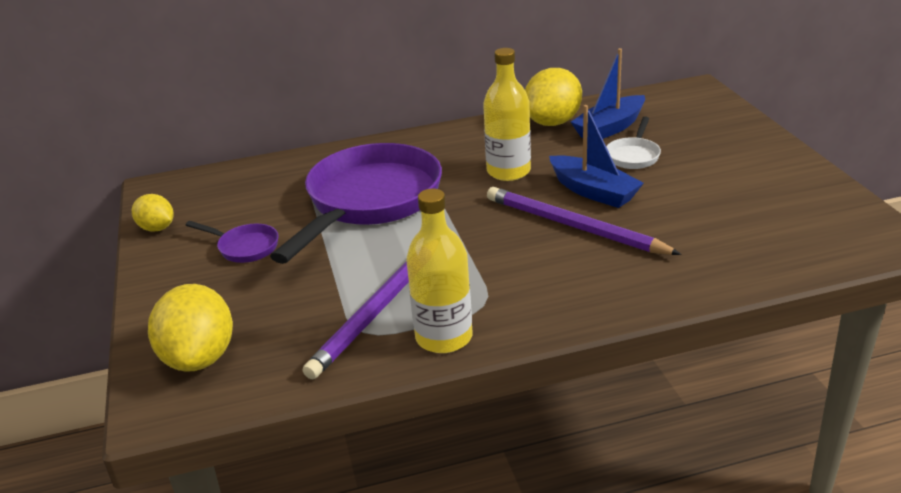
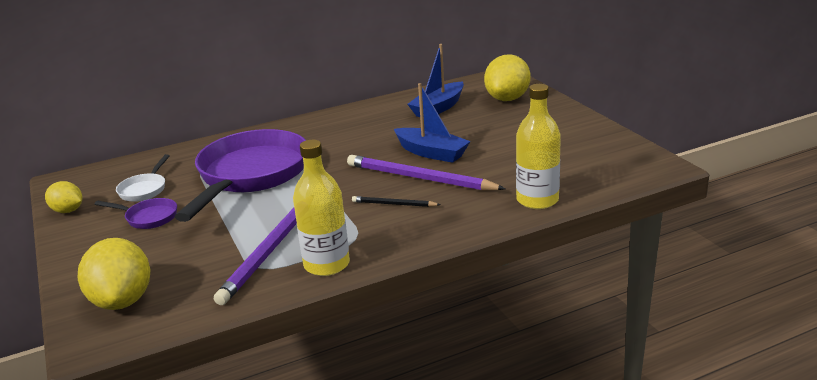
camera: 10 degrees left, 5 degrees down
yellow bottle [483,48,531,181] -> yellow bottle moved to [516,84,561,209]
yellow lemon [525,68,582,126] -> yellow lemon moved to [484,54,531,101]
white pan [606,117,661,169] -> white pan moved to [116,154,170,202]
none -> black pencil [352,196,441,207]

